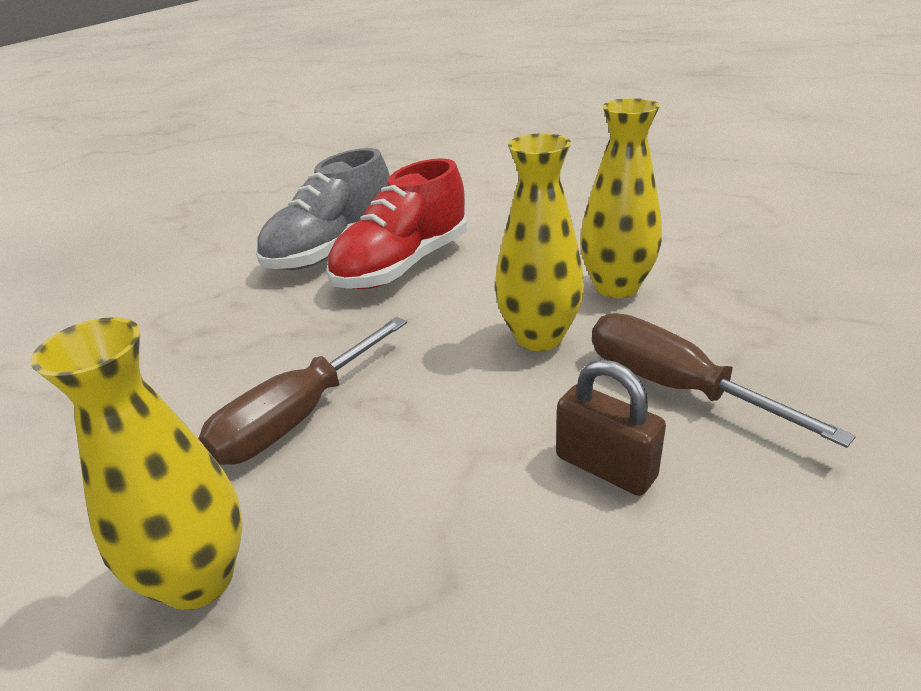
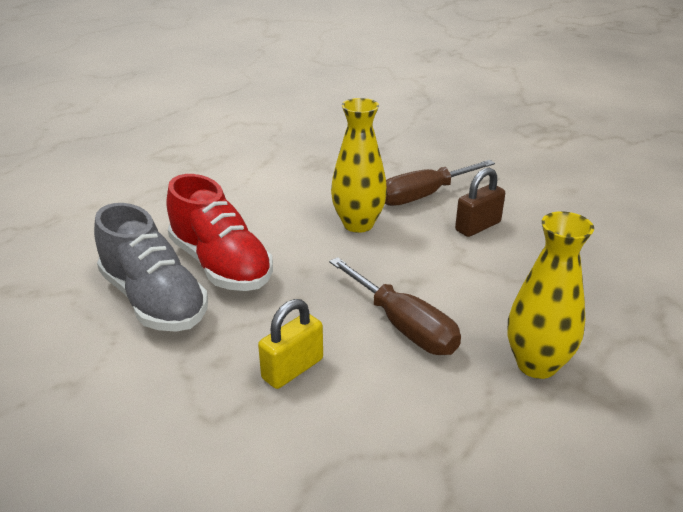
camera: 80 degrees left, 0 degrees up
yellow vase [580,98,662,298] -> none
none -> yellow padlock [258,299,323,389]

